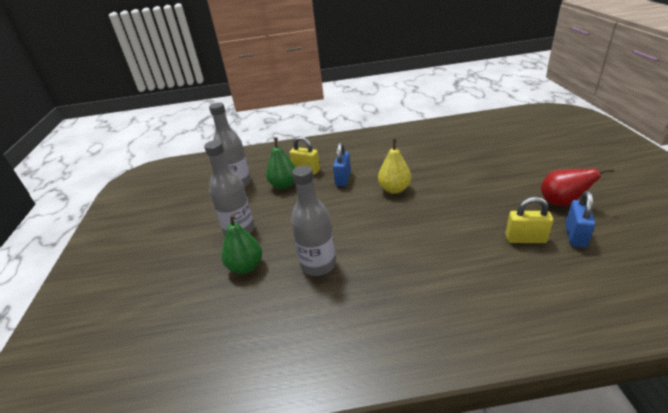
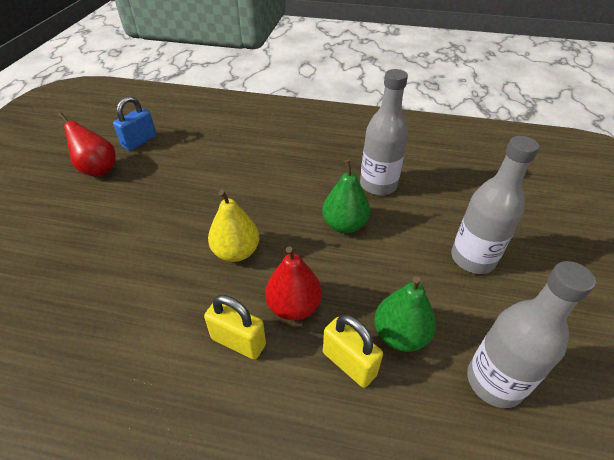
camera: 165 degrees left, 10 degrees up
green pear [221,214,262,274] -> green pear moved to [322,159,370,233]
blue padlock [333,142,351,186] -> red pear [265,246,322,320]
yellow padlock [505,197,553,243] -> yellow padlock moved to [204,295,266,360]

